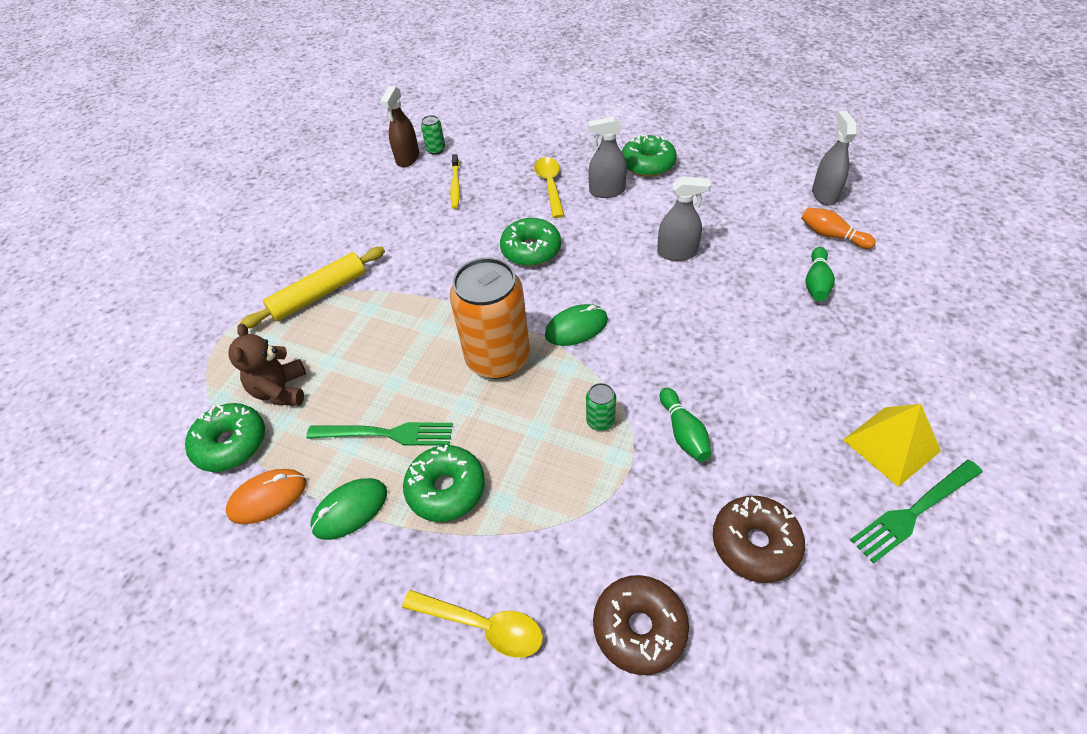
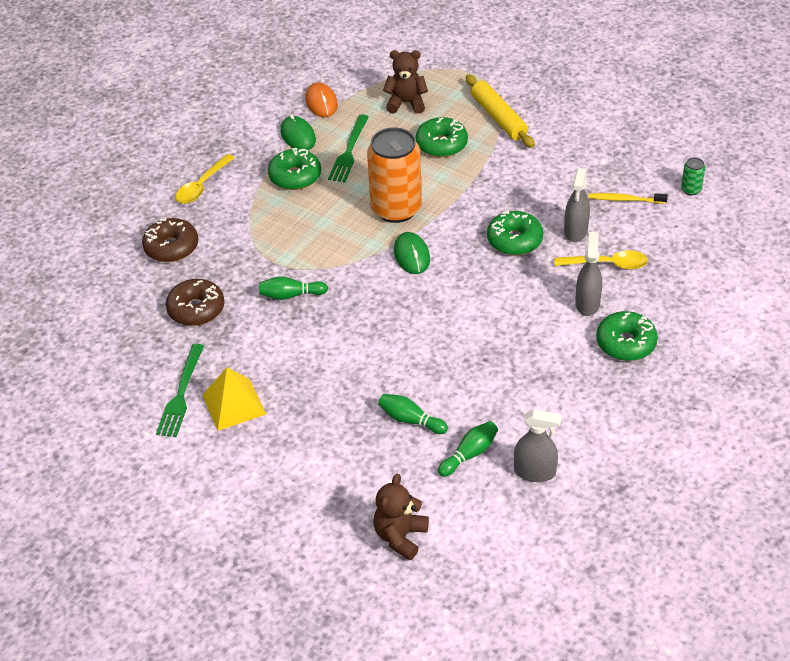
camera: 100 degrees right, 5 degrees down
green donut [185,403,265,472] -> green donut moved to [416,117,468,157]
brown spray bottle [380,86,419,167] -> none
green can [586,383,616,431] -> none
grey spray bottle [657,176,711,261] -> grey spray bottle moved to [564,168,590,242]
orange bowling pin [801,207,876,249] -> green bowling pin [438,421,498,477]
green fork [850,460,983,564] -> green fork turned 150 degrees counterclockwise [156,344,204,437]
none -> brown teddy bear [374,474,429,560]

